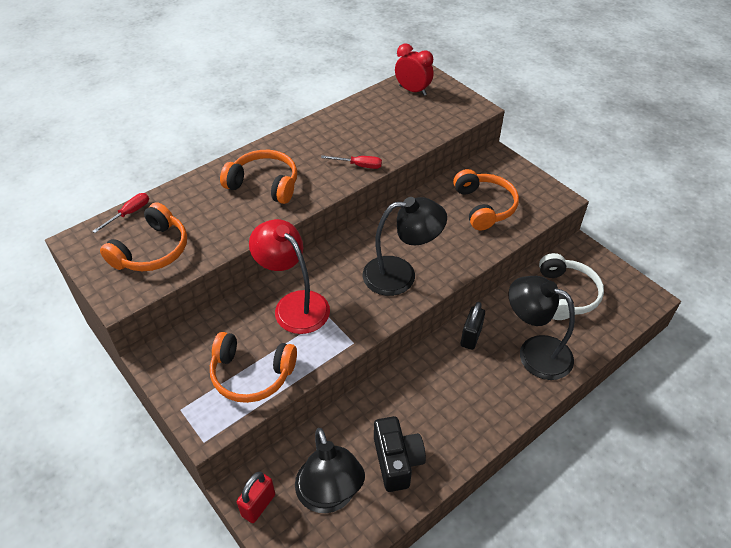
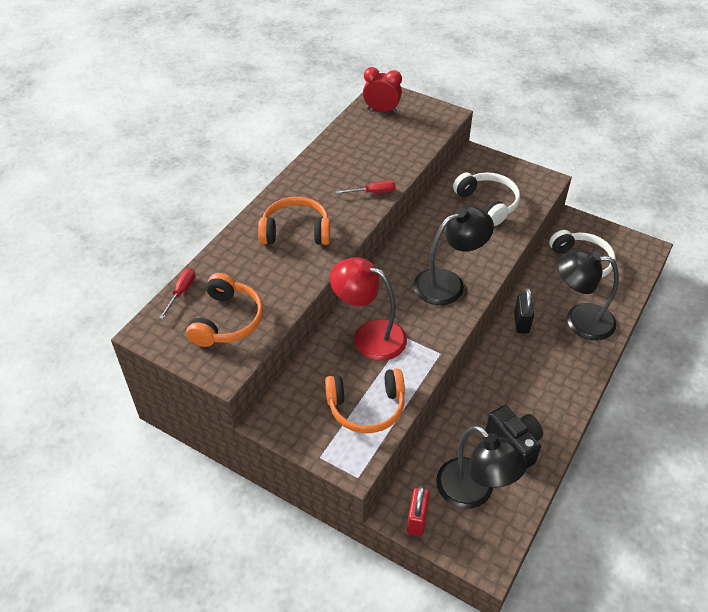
camera: 20 degrees left, 0 degrees up
orange headphones [453,169,519,230] -> white headphones [453,172,520,226]

